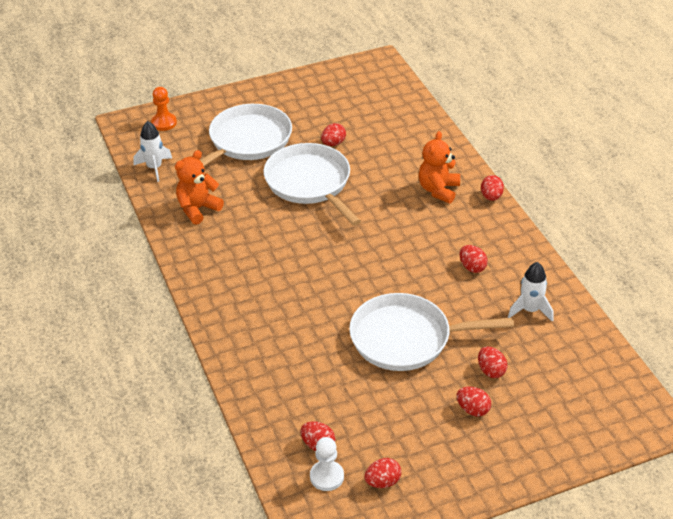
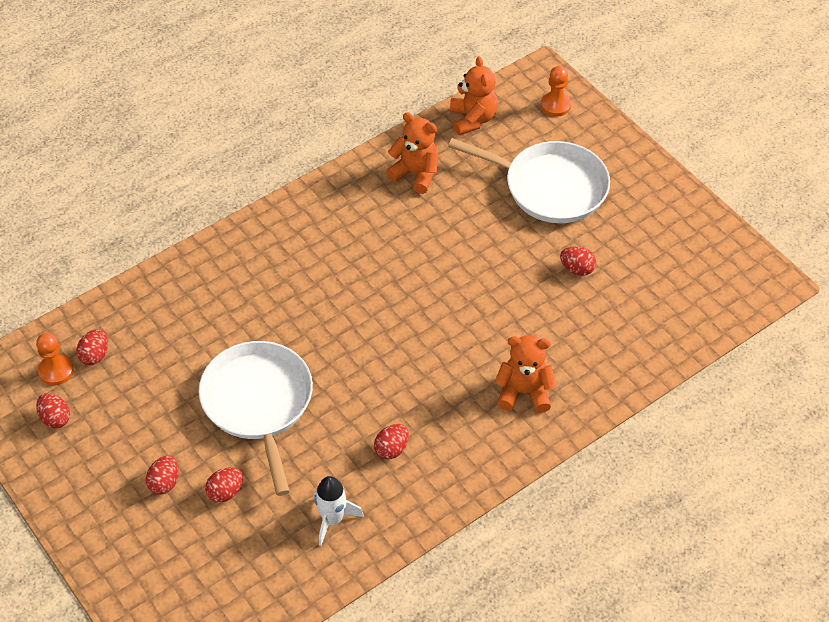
camera: 75 degrees right, 10 degrees up
white rocket [133,121,172,182] -> orange teddy bear [450,56,498,135]
white pan [264,143,361,226] -> none
white pawn [310,437,344,491] -> orange pawn [36,333,74,385]
red egg [481,175,504,201] -> none

